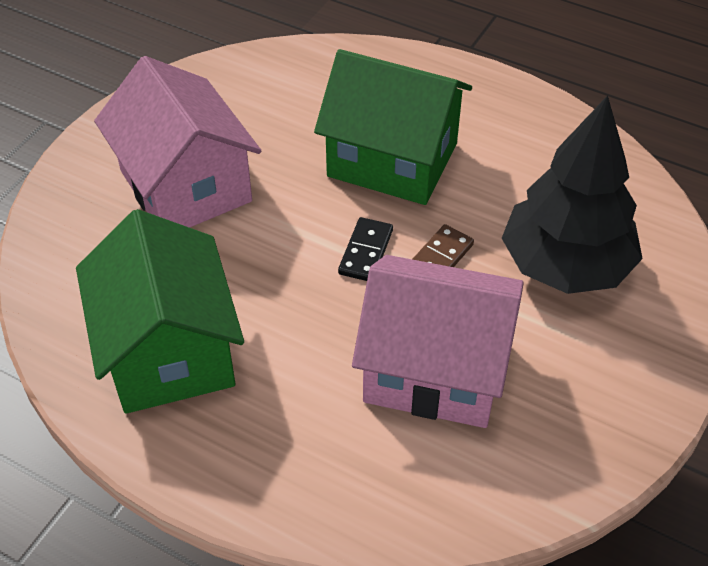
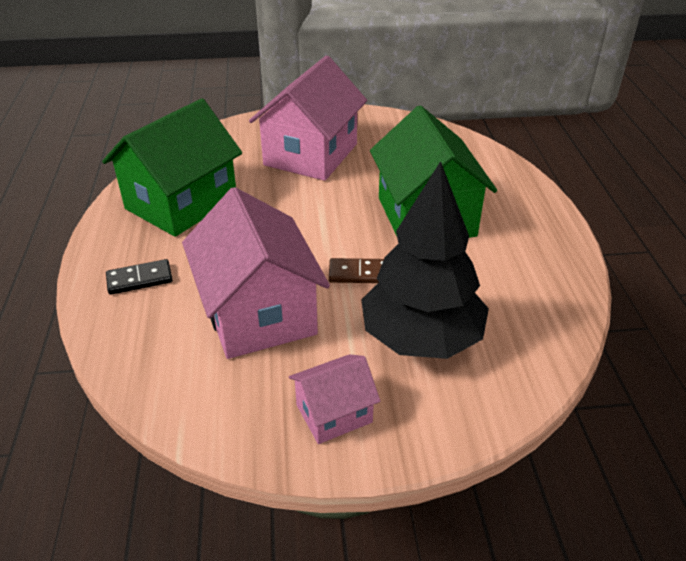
camera: 55 degrees right, 10 degrees down
black domino [338,217,393,281] -> black domino moved to [106,259,173,295]
none -> pink house [289,354,381,444]

